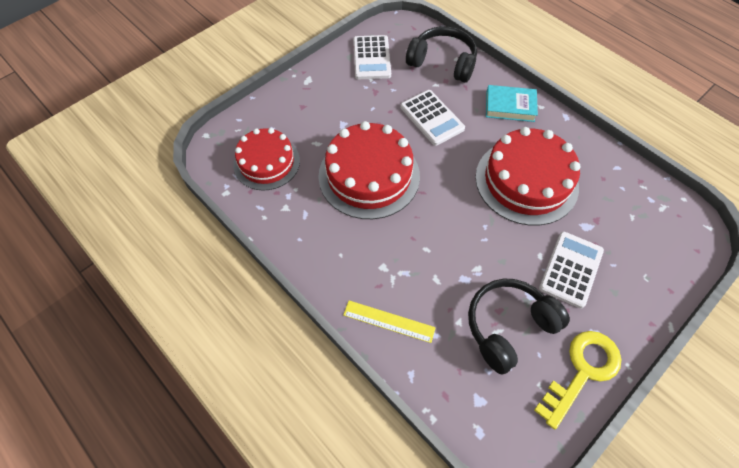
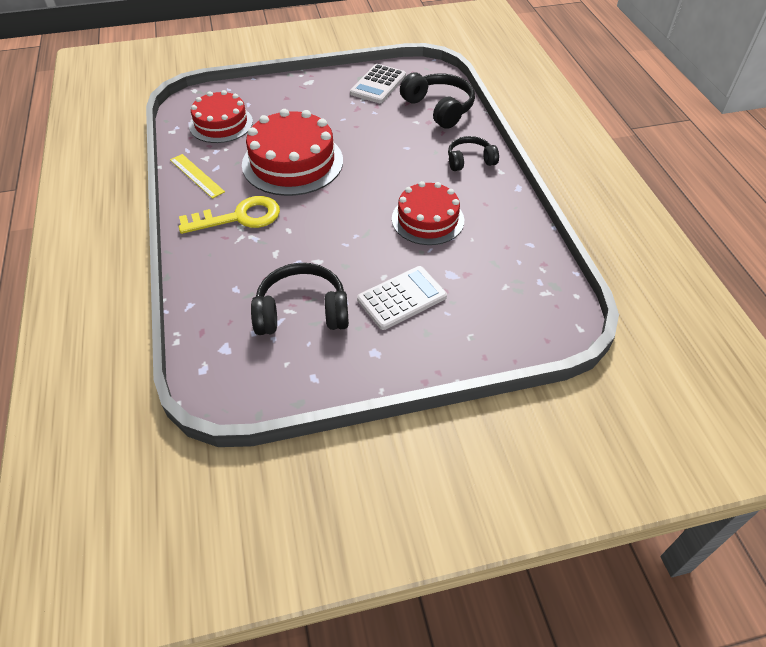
camera: 30 degrees right, 10 degrees down
yellow ruler [343,301,436,343] -> yellow ruler moved to [170,154,225,199]
white calculator [400,90,465,146] -> none
red cake [475,127,581,226] -> red cake [392,181,464,245], size x0.66
turquoise book [486,85,538,122] -> black headphones [448,136,499,171]
yellow key [534,331,621,429] -> yellow key moved to [179,196,280,234]

